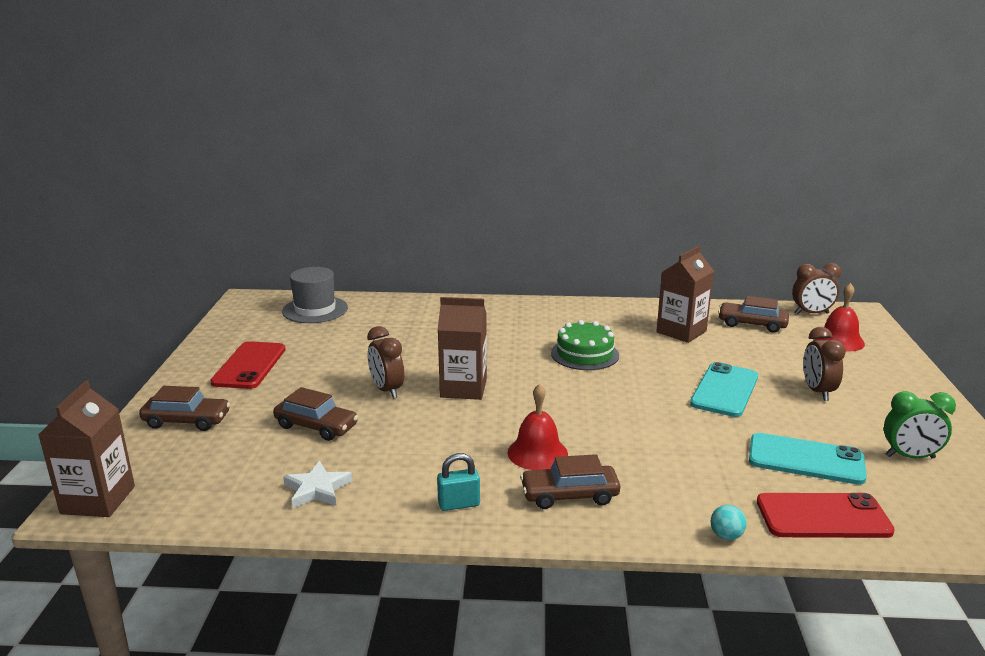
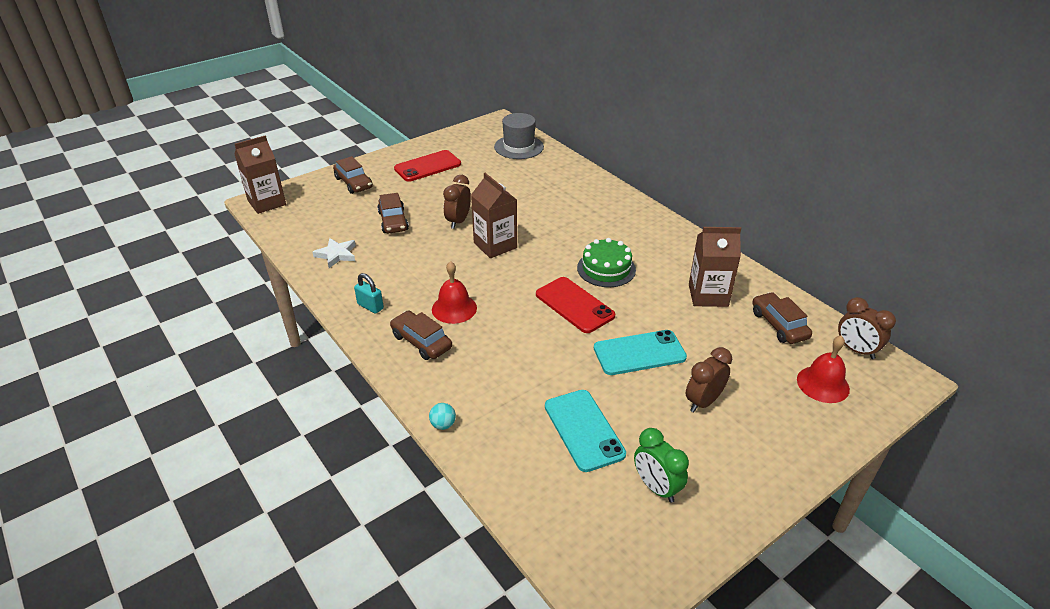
camera: 50 degrees right, 15 degrees up
red phone [757,493,895,538] -> red phone moved to [536,277,615,333]

